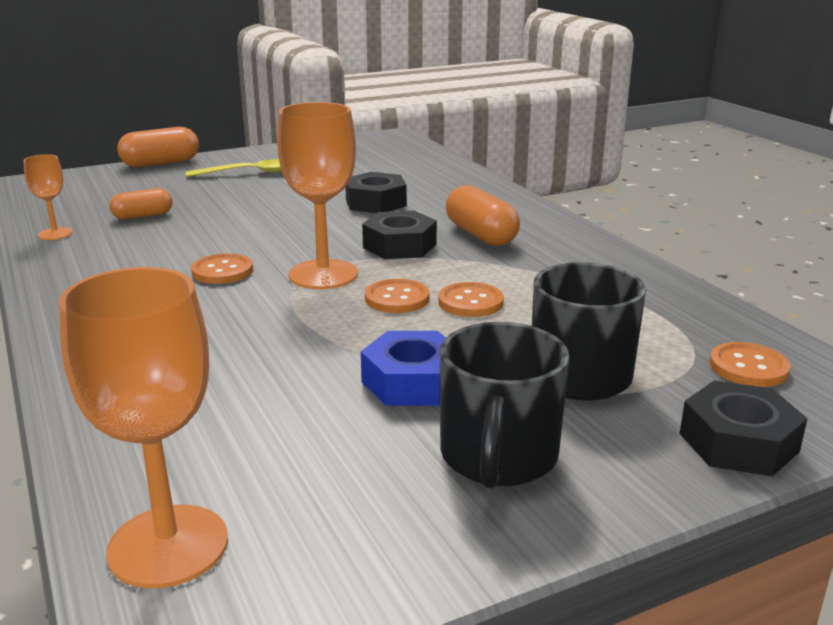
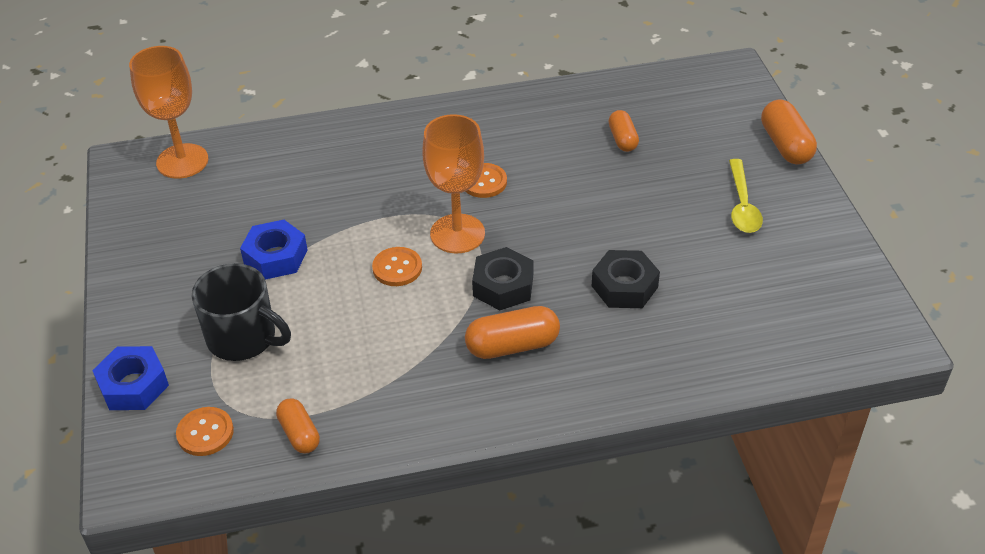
camera: 105 degrees right, 20 degrees up
orange goblet [23,154,73,240] -> none
orange button [438,282,504,317] -> none
black mug [440,322,570,488] -> none
black nut [680,381,808,477] -> blue nut [92,346,169,410]
none -> orange capsule [276,398,320,453]

